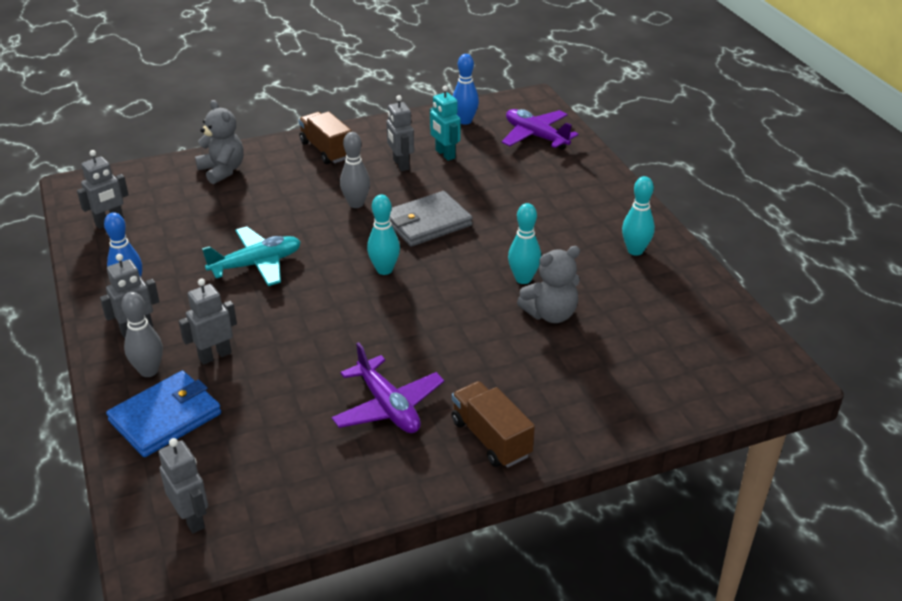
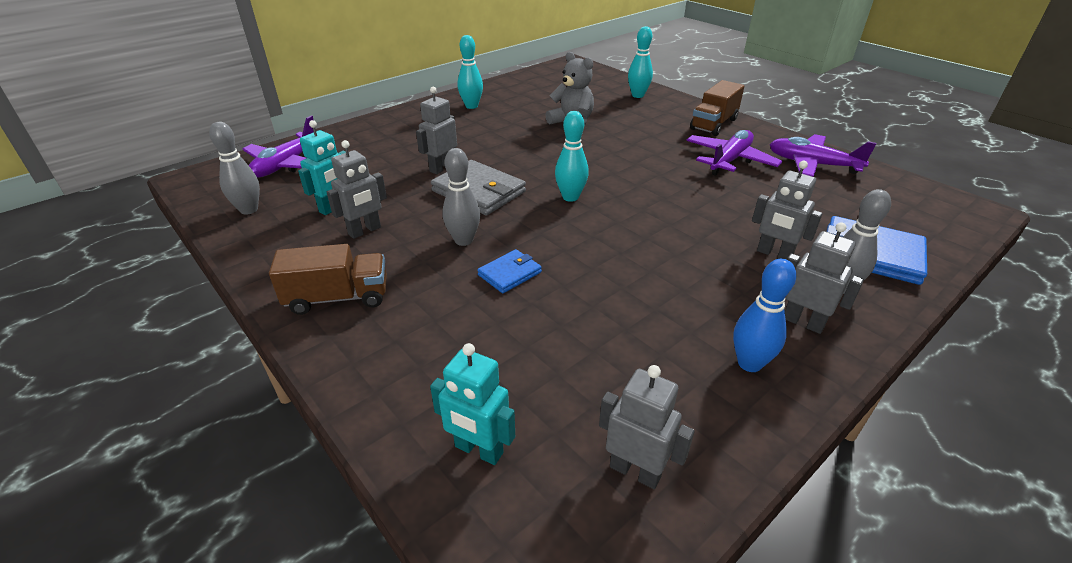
camera: 110 degrees left, 0 degrees up
grey robot [158,438,208,533] -> grey robot moved to [416,87,457,174]
grey teddy bear [195,100,244,184] -> none
turquoise plane [202,226,301,286] -> none
brown truck [299,111,352,164] -> brown truck turned 135 degrees counterclockwise [269,244,387,315]
blue bowling pin [453,54,479,125] -> grey bowling pin [209,122,260,214]
turquoise bowling pin [508,203,541,284] -> turquoise bowling pin moved to [628,26,653,98]
none -> turquoise robot [430,343,515,465]
none -> blue wallet [477,249,542,293]
none -> purple plane [769,134,877,177]

